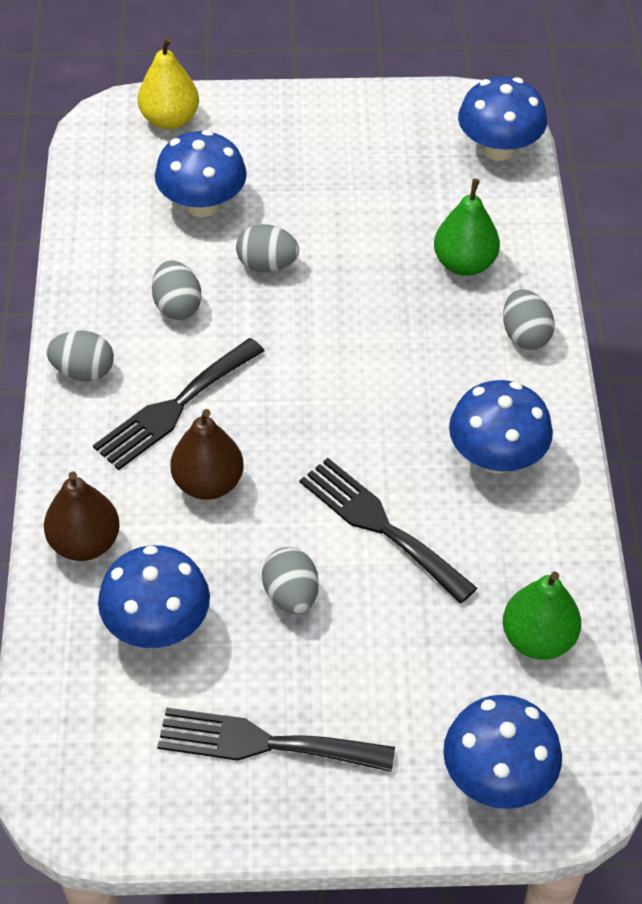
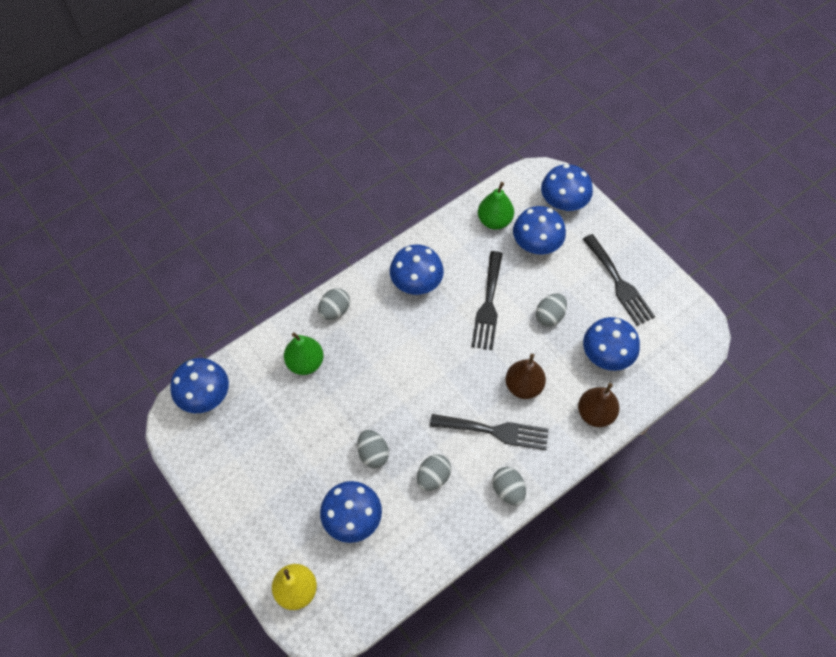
camera: 125 degrees left, 10 degrees up
none -> blue mushroom [513,206,566,254]

